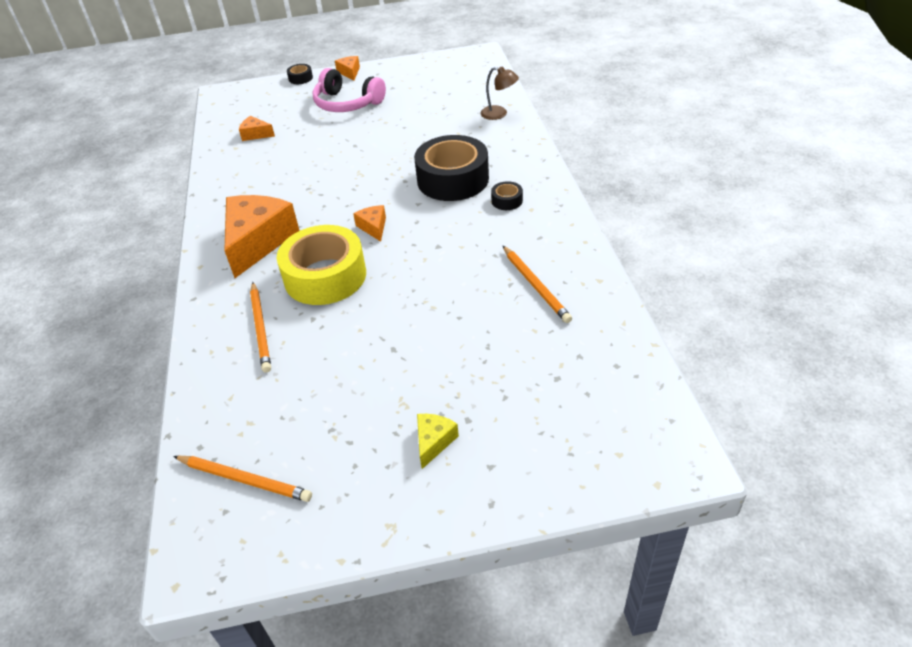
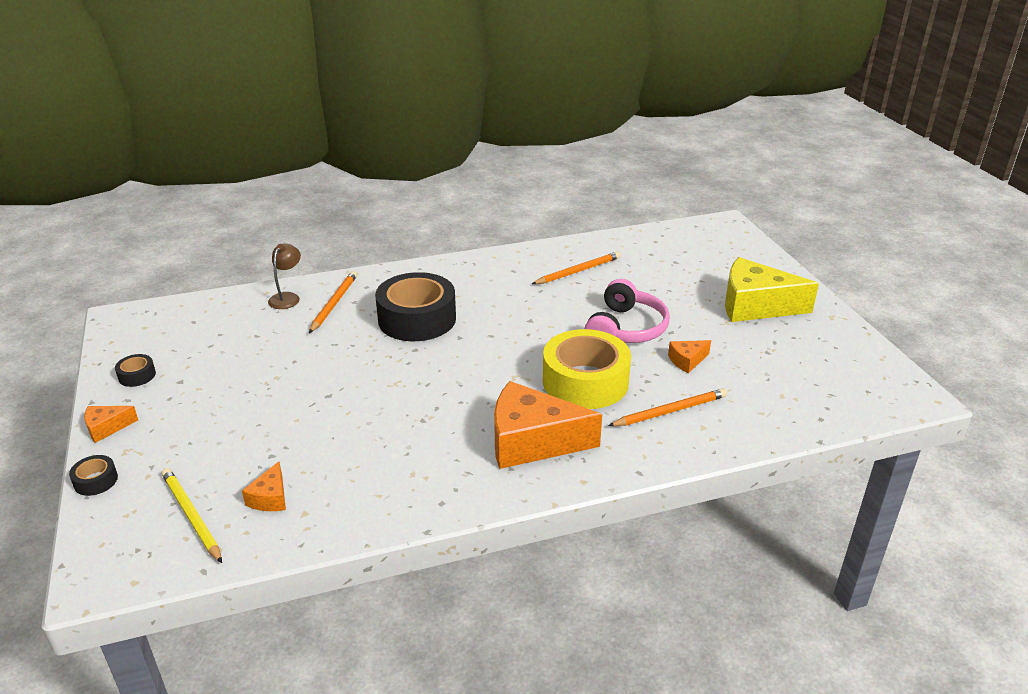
camera: 100 degrees left, 10 degrees down
orange pencil [173,456,312,502] -> orange pencil moved to [309,271,357,333]
pink headphones [313,68,386,112] -> pink headphones moved to [585,279,670,343]
orange cheese [353,205,386,242] -> orange cheese moved to [668,340,711,373]
yellow cheese [417,414,459,469] -> yellow cheese [725,257,819,322], size x2.21
black tape [491,181,523,210] -> black tape moved to [115,354,156,387]
none -> yellow pencil [161,468,222,563]

